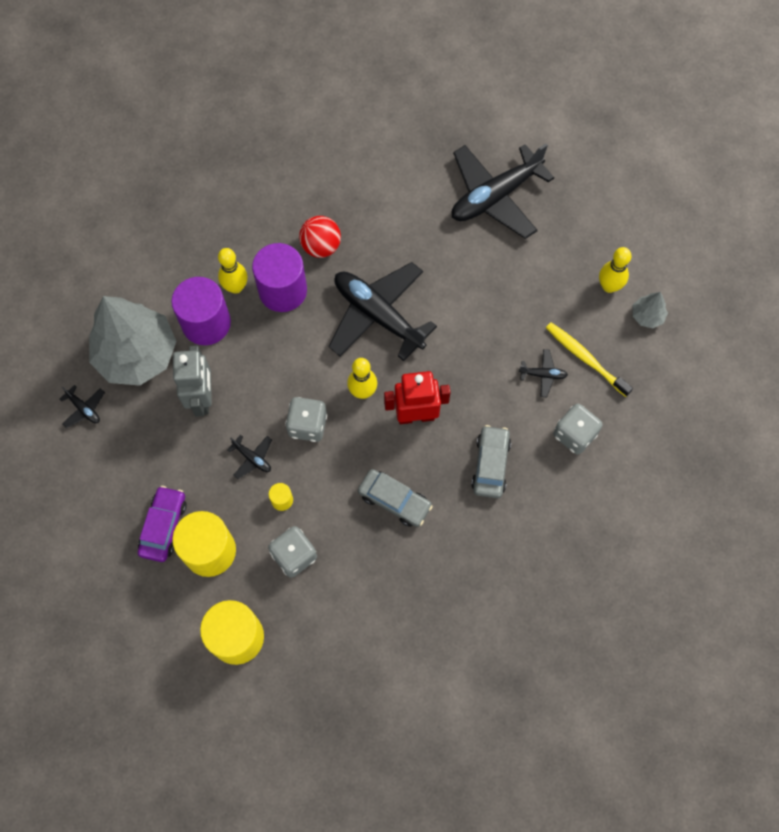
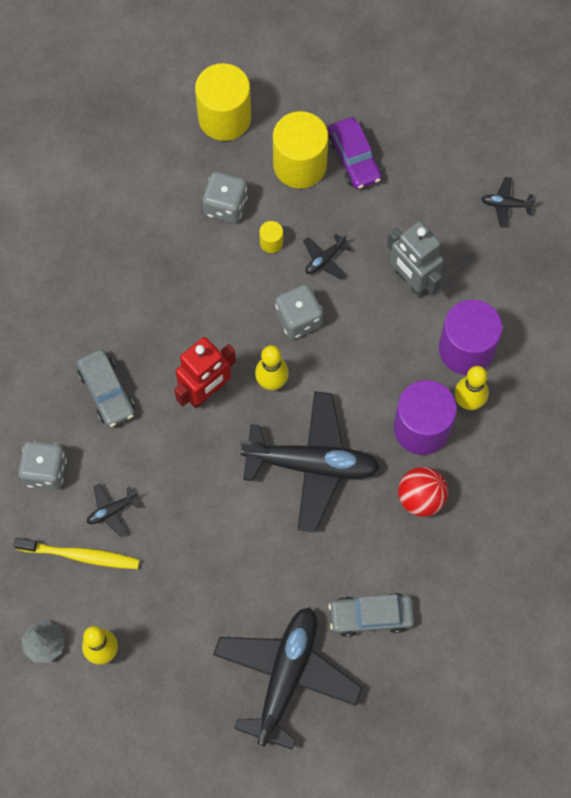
camera: 145 degrees right, 0 degrees up
grey tree [89,296,177,386] -> none
black plane [227,435,272,479] -> black plane turned 45 degrees counterclockwise [303,234,351,280]
grey car [358,469,433,527] -> grey car moved to [328,593,414,637]

